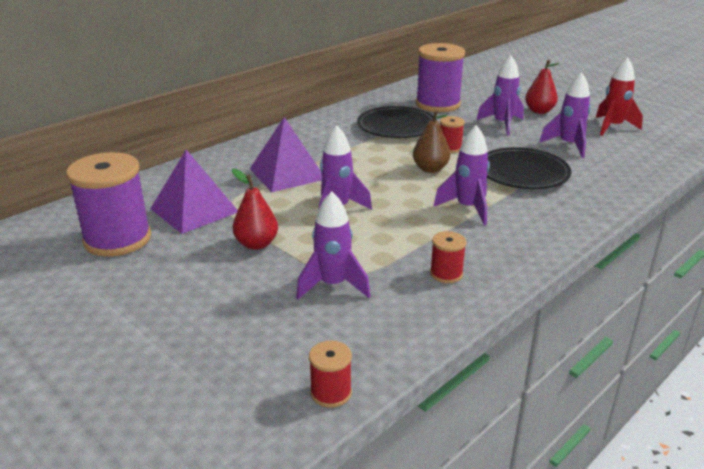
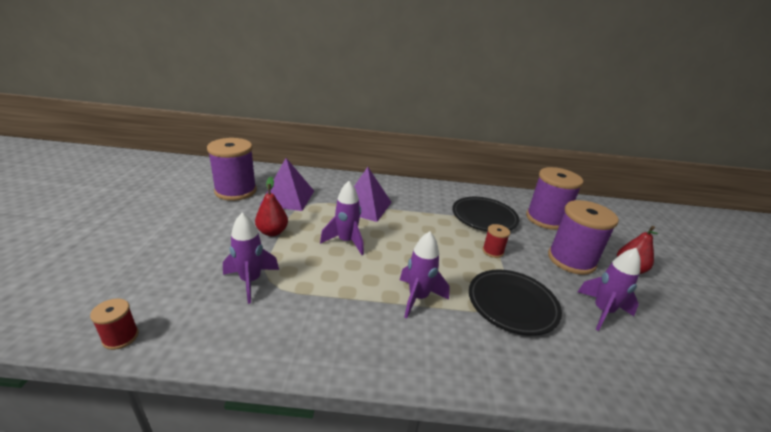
camera: 45 degrees right, 0 degrees up
brown pear [413,110,450,173] -> none
red spool [430,231,466,283] -> none
purple rocket [477,55,524,136] -> purple spool [548,200,619,275]
red rocket [596,57,643,136] -> none

